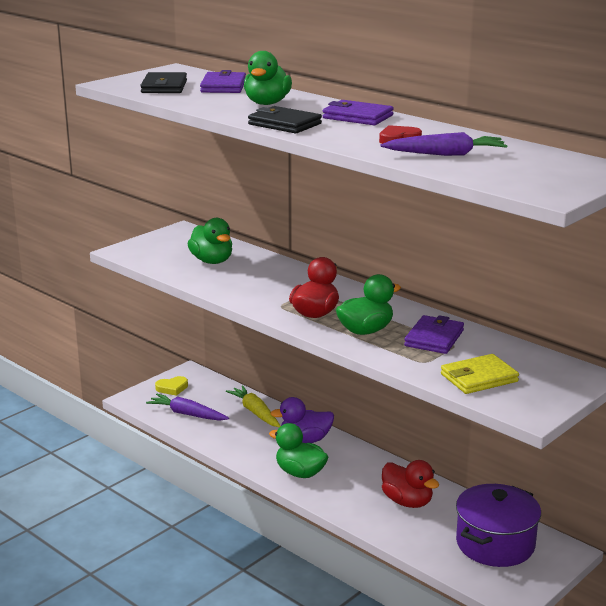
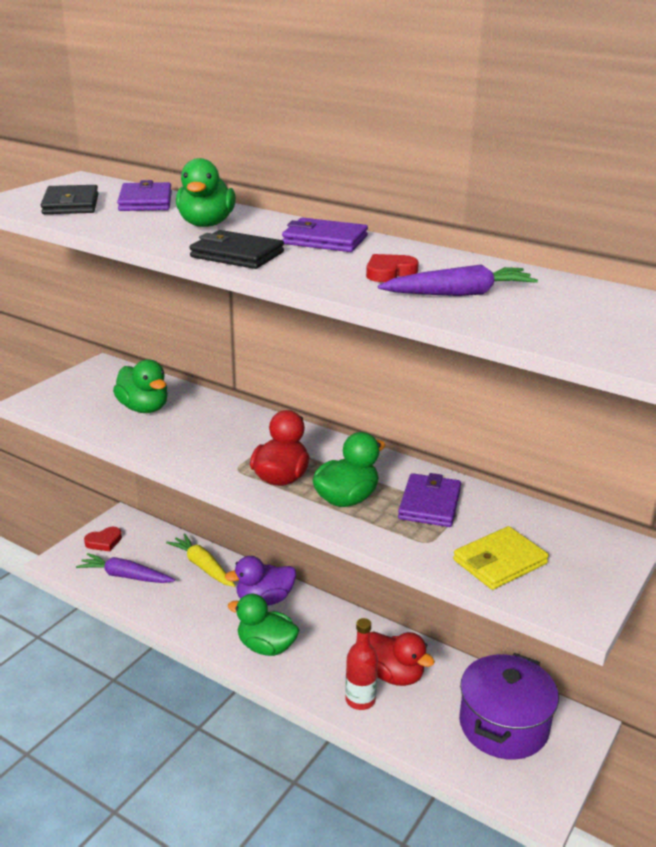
camera: 10 degrees left, 5 degrees up
yellow heart [155,376,188,396] -> red heart [84,527,122,551]
none -> red bottle [345,618,378,710]

